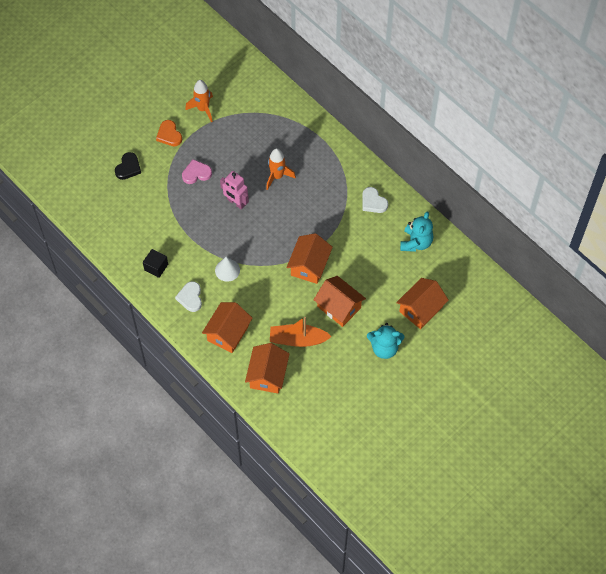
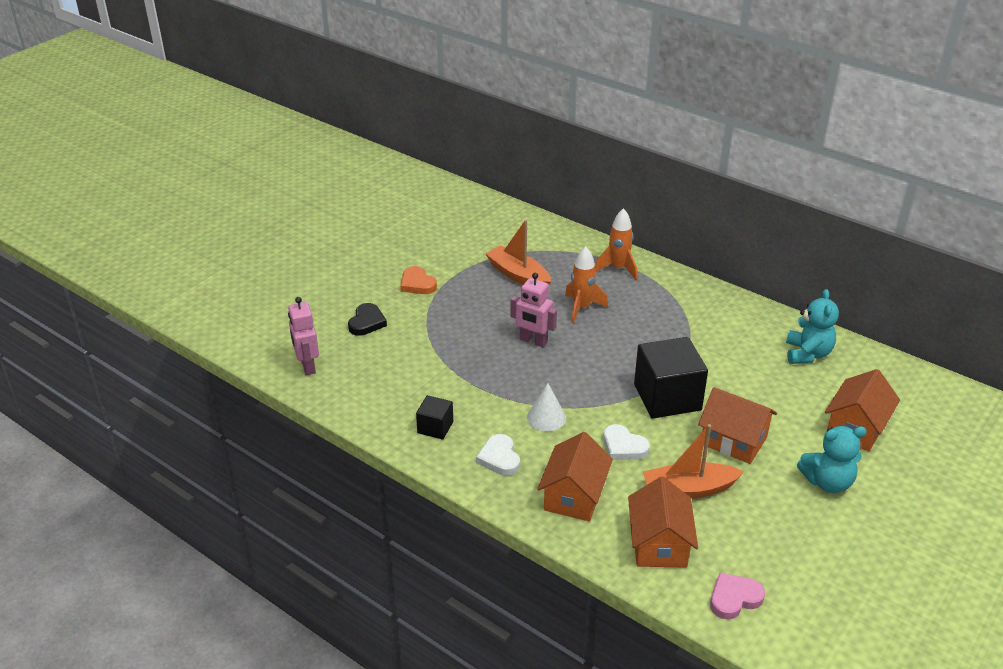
camera: 10 degrees left, 25 degrees down
pink heart [182,159,212,184] -> pink heart moved to [710,572,765,619]
orange rocket [185,80,213,122] -> orange rocket moved to [595,208,637,280]
orange house [286,233,333,284] -> black cube [634,337,708,419]
white heart [362,187,388,213] -> white heart moved to [603,424,650,460]
none -> pink robot [288,297,319,375]
none -> orange boat [486,220,551,285]

